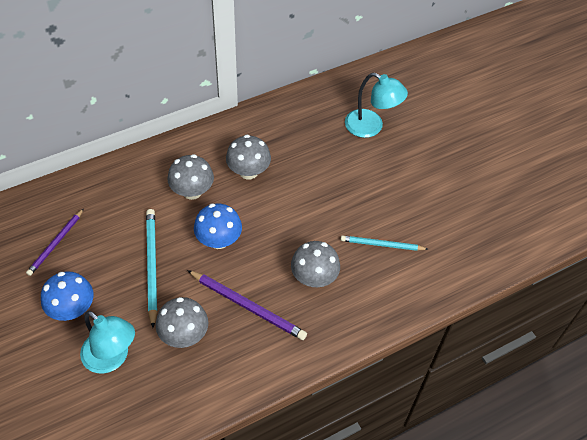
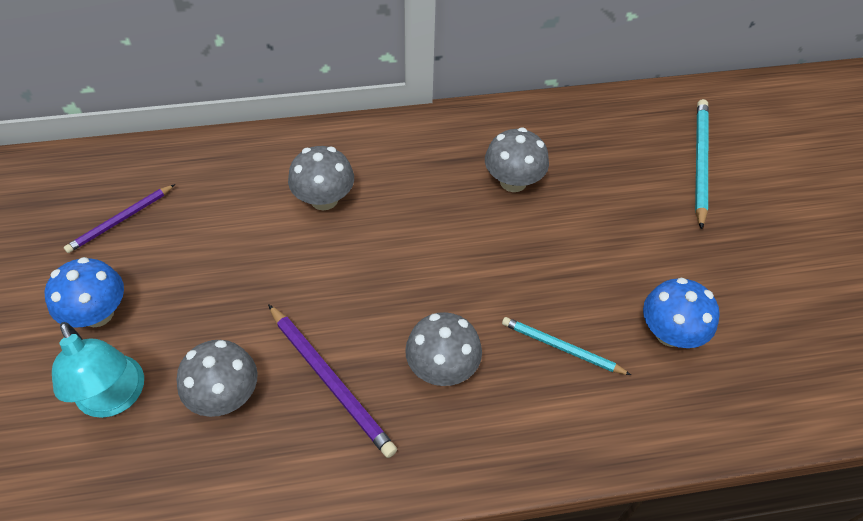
camera: 20 degrees right, 0 degrees up
turquoise pencil [146,209,157,328] -> turquoise pencil moved to [695,99,709,230]
blue mushroom [194,204,242,249] -> blue mushroom moved to [643,278,720,348]
grey mushroom [226,135,271,180] -> grey mushroom moved to [485,127,549,192]
turquoise lamp [345,73,408,138] -> none

